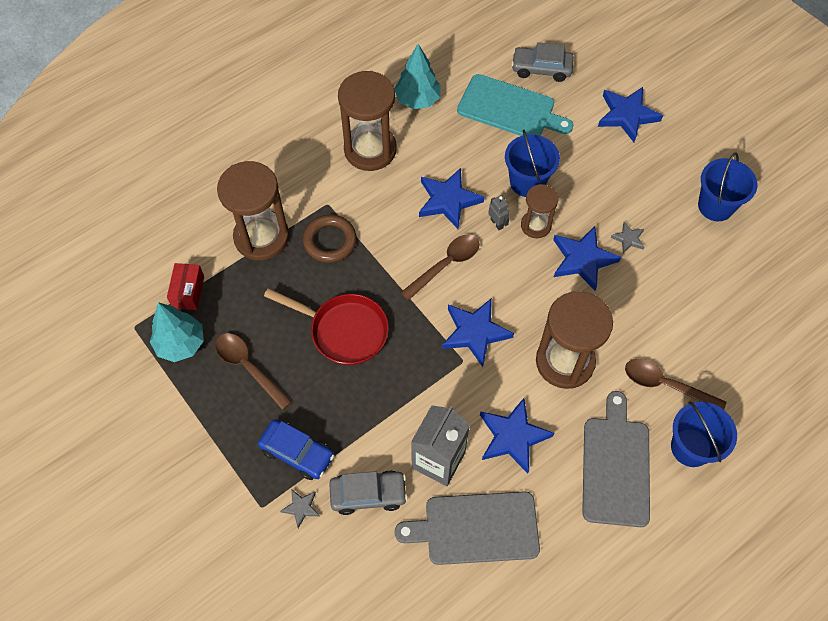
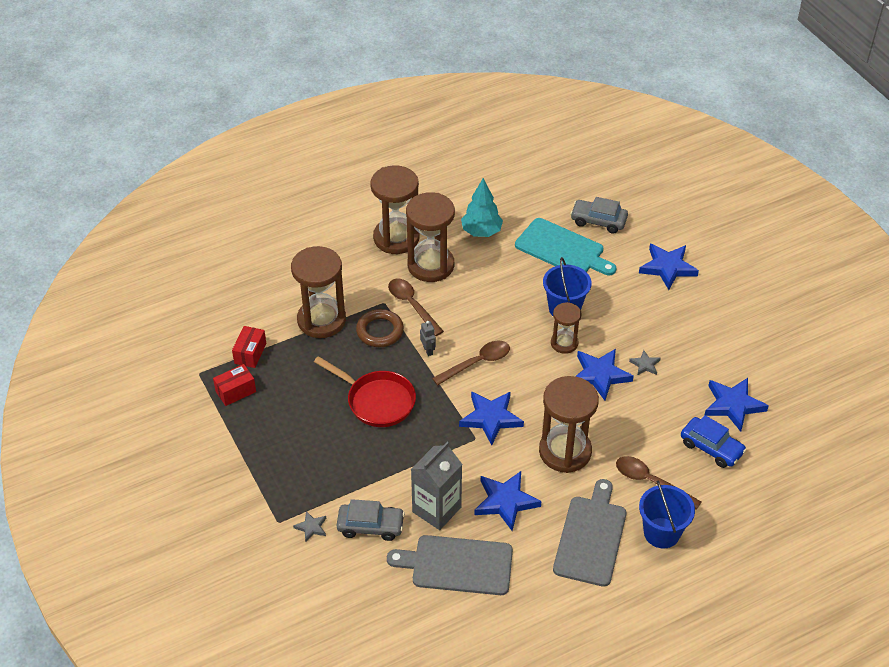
camera: 10 degrees right, 15 degrees down
turquoise tree [150,302,204,362] -> red box [213,364,256,406]
brown spoon [215,333,292,410] -> brown spoon moved to [388,279,444,336]
blue car [258,420,335,480] -> blue car moved to [681,415,746,468]
blue star [419,168,484,229] -> blue star moved to [705,378,769,432]
grey robot [488,195,510,230] -> grey robot moved to [420,321,436,356]
blue bucket [698,152,757,221] -> none
none -> brown hourglass [370,165,420,254]

